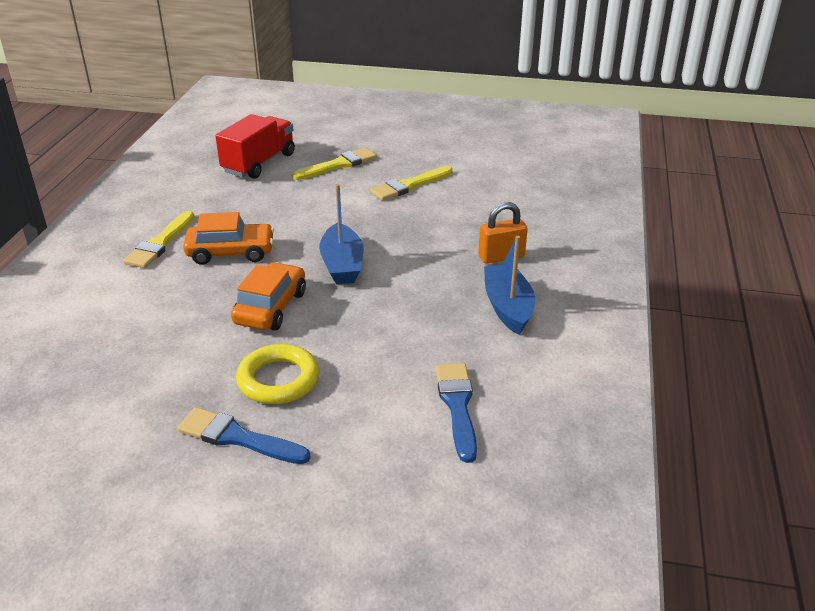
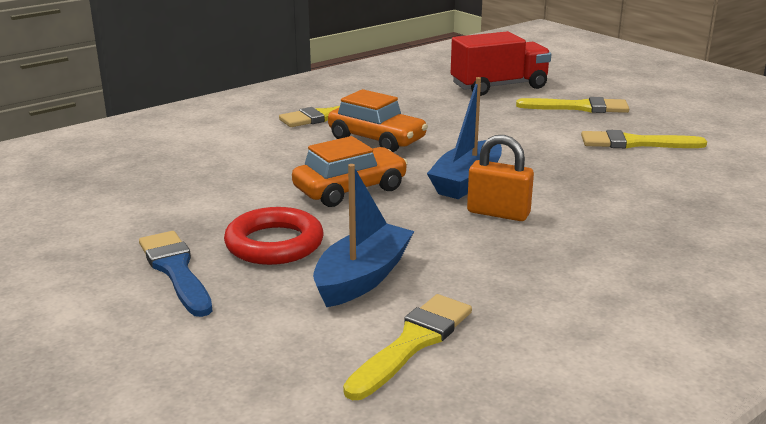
camera: 40 degrees right, 10 degrees down
yellow ring [236,344,319,404] -> red ring [224,207,324,265]
blue brush [436,363,477,463] -> yellow brush [343,294,472,400]
orange padlock [478,202,528,264] -> orange padlock moved to [467,135,534,221]
blue boat [484,236,535,335] -> blue boat moved to [313,164,414,307]

